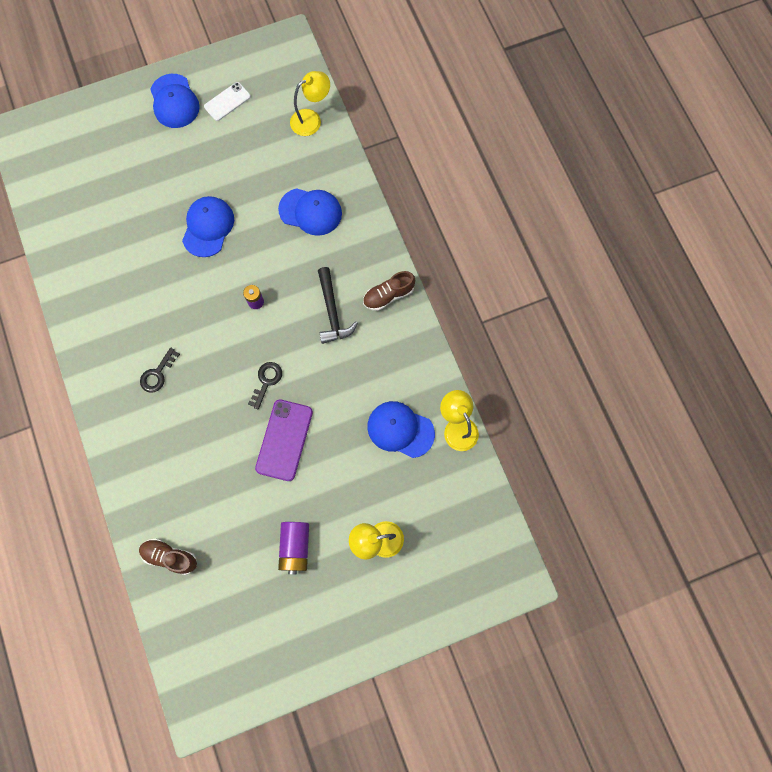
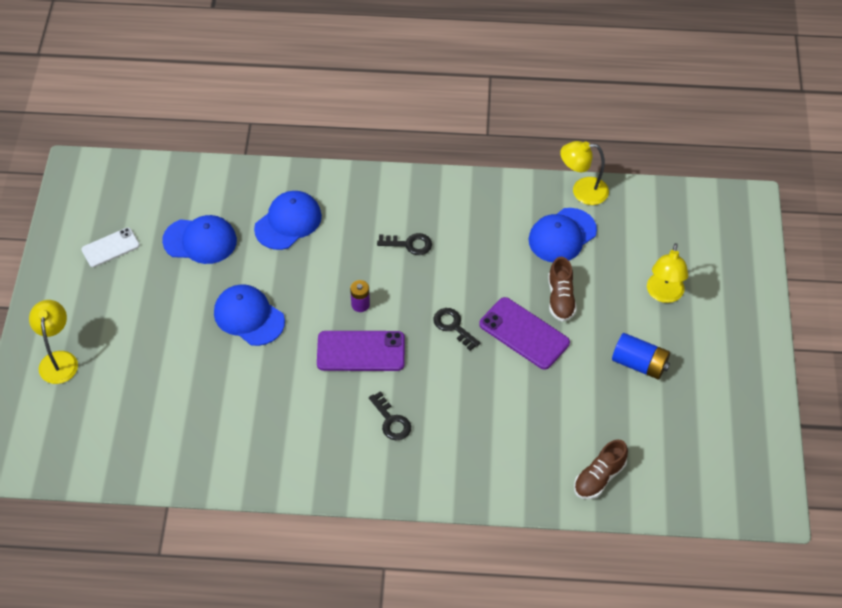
camera: 65 degrees left, 20 degrees down
blue cap [150,74,200,128] -> blue cap moved to [162,215,237,264]
white phone [204,82,251,121] -> white phone turned 75 degrees clockwise [81,228,140,267]
purple battery [278,522,309,574] -> blue battery [612,333,670,379]
yellow lamp [290,71,330,136] -> yellow lamp moved to [29,300,78,384]
black hammer [318,267,358,344] -> black key [377,233,432,255]
brown shoe [363,271,415,311] -> brown shoe moved to [548,257,577,322]
none -> purple phone [317,331,405,371]

